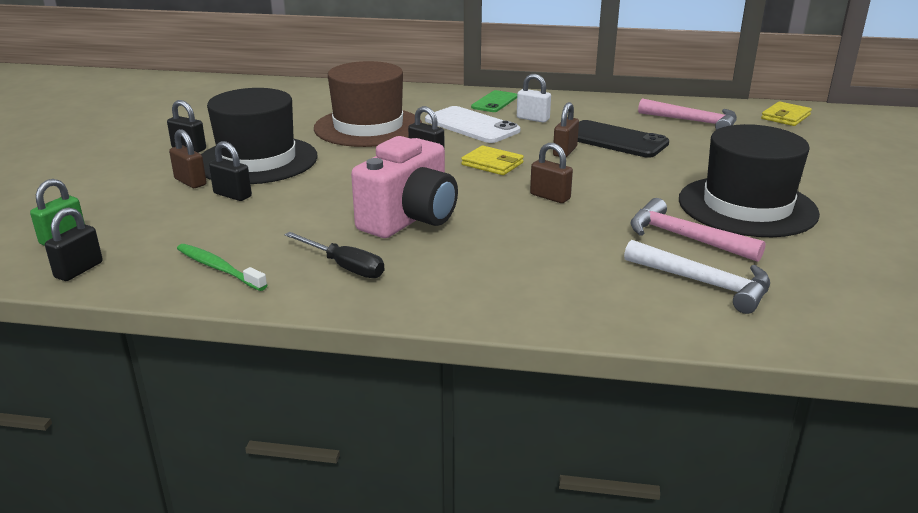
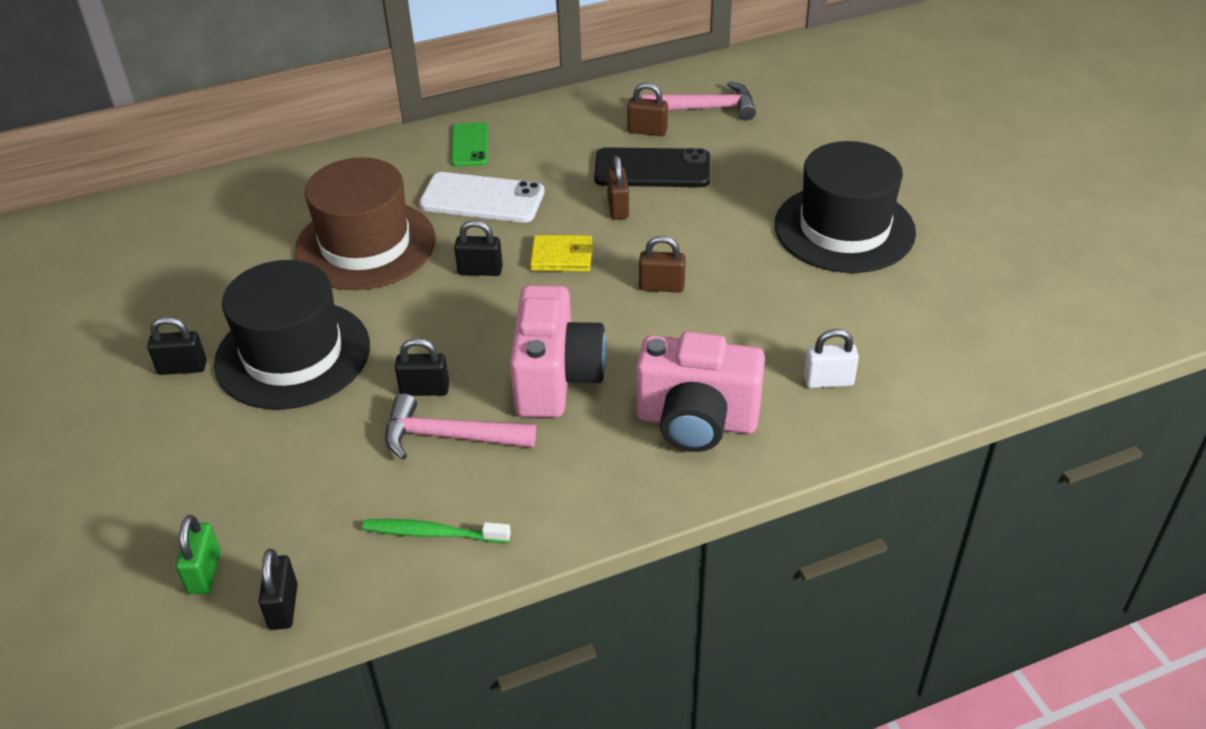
camera: 30 degrees left, 15 degrees up
brown padlock [169,129,207,188] -> brown padlock moved to [627,83,668,136]
black padlock [209,141,252,201] -> black padlock moved to [395,338,449,396]
black screwdriver [284,232,384,278] -> none
white padlock [517,74,551,123] -> white padlock moved to [804,329,859,388]
white hammer [624,240,770,314] -> none
pink hammer [630,198,766,262] -> pink hammer moved to [385,394,536,460]
yellow wallet [761,101,812,126] -> none
none -> pink camera [636,332,765,452]

